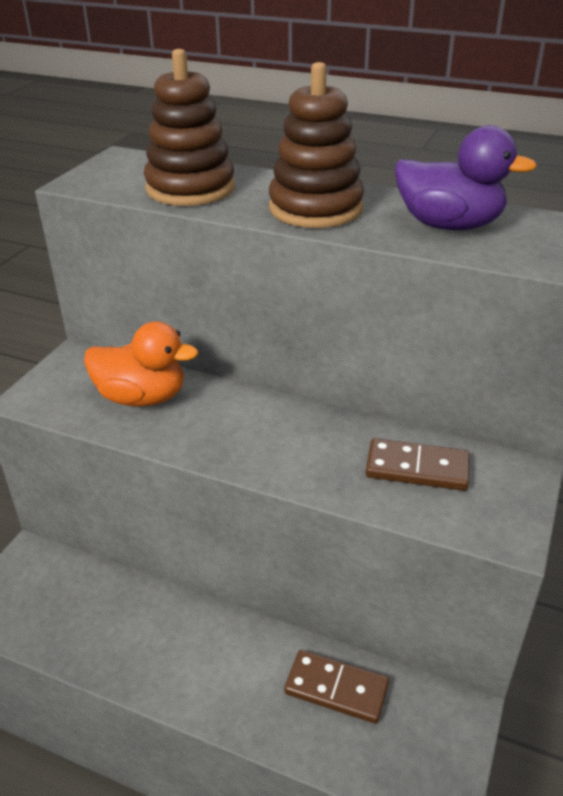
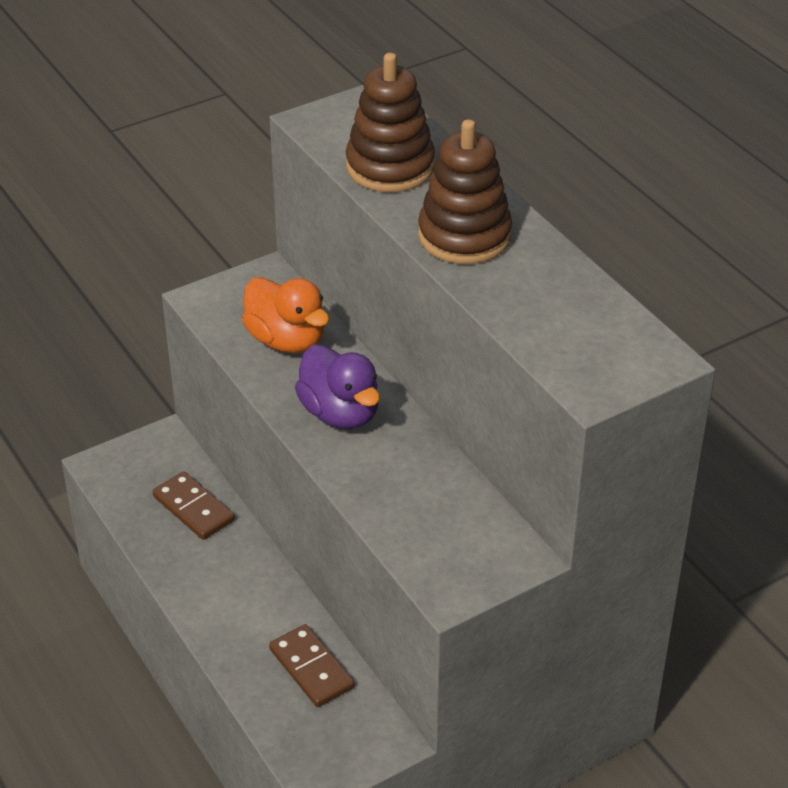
camera: 35 degrees right, 5 degrees up
brown domino [366,438,470,491] -> brown domino moved to [153,471,235,540]
purple duck [395,125,537,230] -> purple duck moved to [295,345,380,429]

